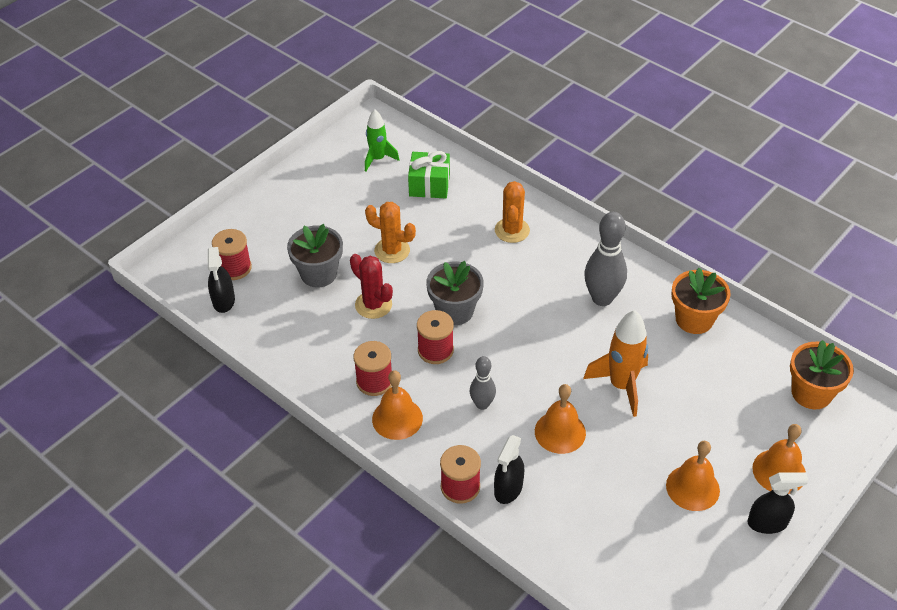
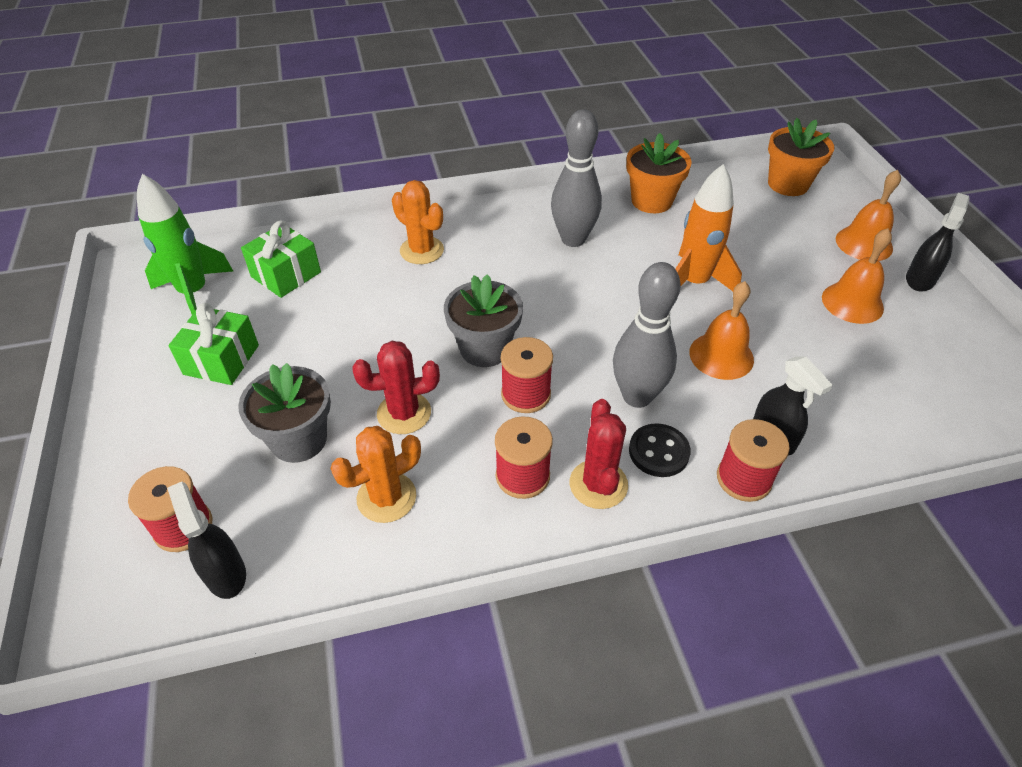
camera: 55 degrees left, 0 degrees up
black spray bottle [207,247,235,313] -> black spray bottle turned 150 degrees counterclockwise [167,482,246,599]
green rocket [365,109,399,171] -> green rocket [137,174,233,315], size x1.52
orange cactus [365,202,416,263] -> orange cactus moved to [330,426,421,523]
orange bell [372,370,423,440] -> red cactus [569,399,628,509]
grey bowling pin [470,356,496,410] -> grey bowling pin [613,262,681,408], size x1.72
none -> green gift [168,303,259,385]
none -> black button [629,424,691,477]

